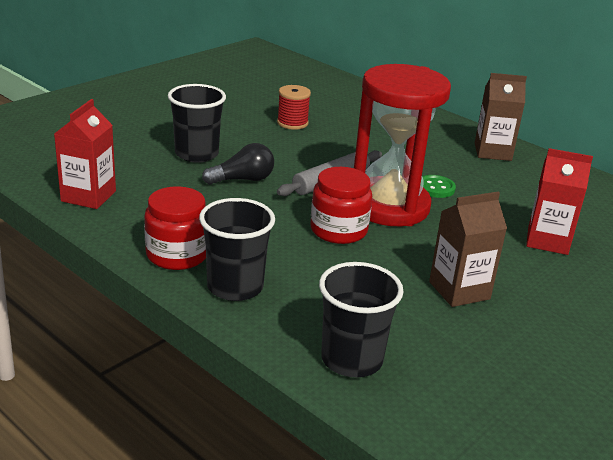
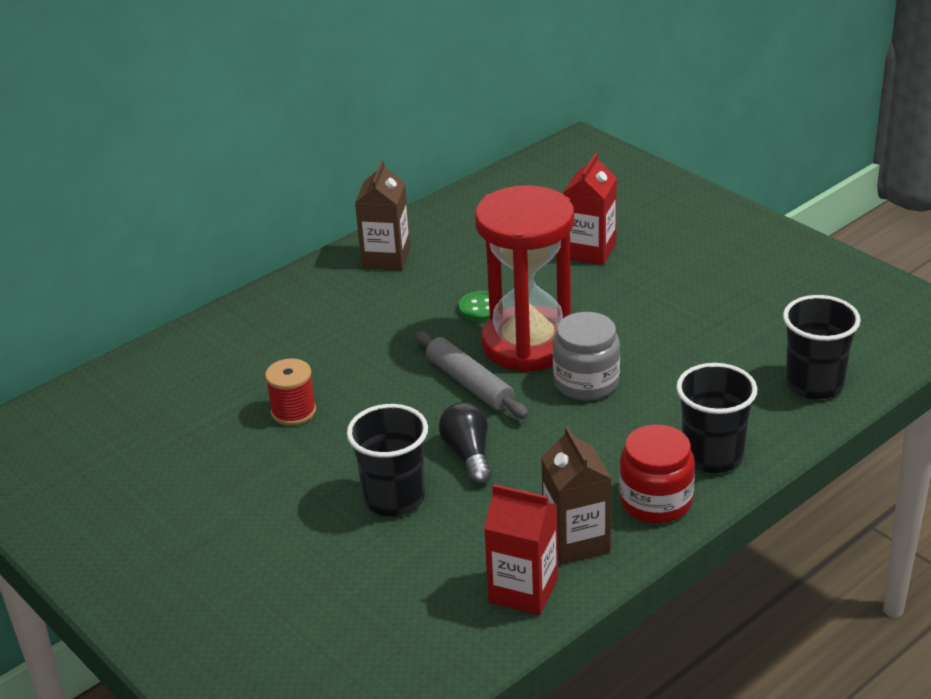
camera: 80 degrees left, 5 degrees up
red jar [311,167,372,244] -> grey jar [553,312,620,401]
brown carton [429,191,507,307] -> brown carton moved to [541,426,612,565]

